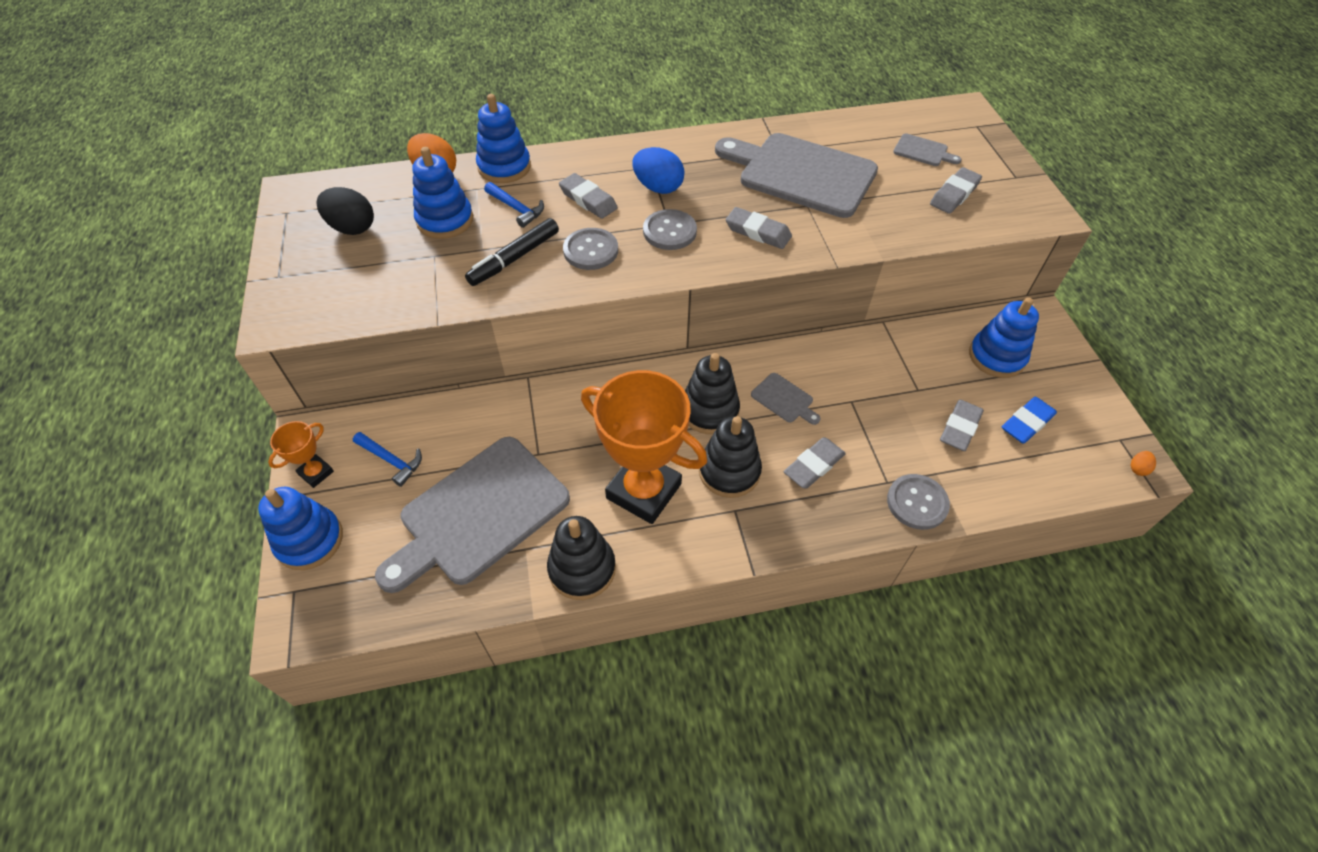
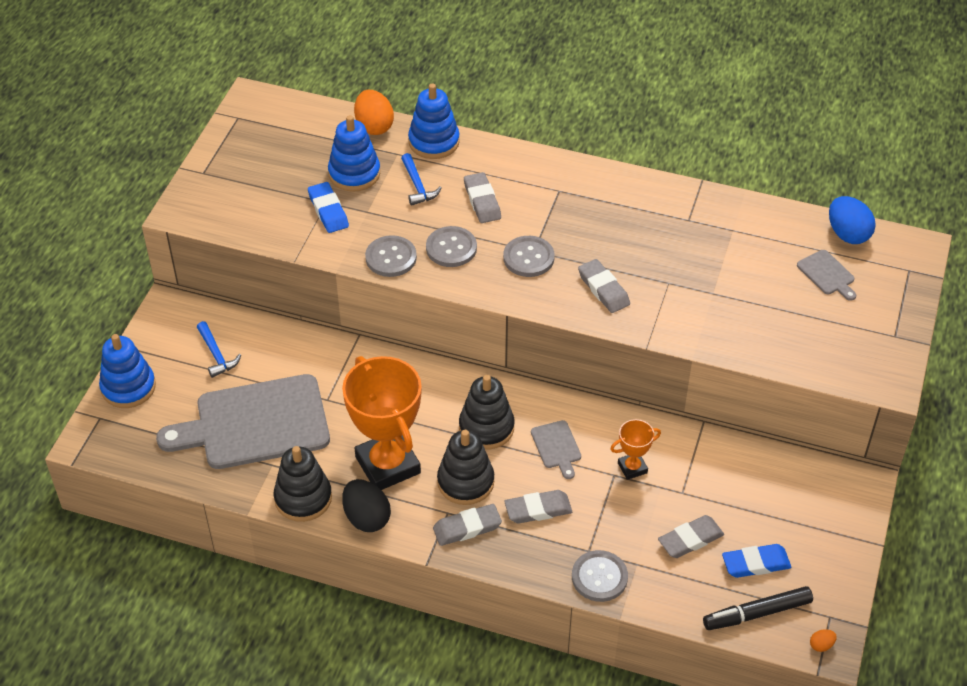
camera: 30 degrees right, 5 degrees down
orange trophy [268,421,334,488] -> orange trophy moved to [610,419,661,480]
black egg [316,187,374,235] -> black egg moved to [342,479,391,532]
black marker [465,218,559,286] -> black marker moved to [703,586,813,630]
blue egg [632,147,685,194] -> blue egg moved to [829,196,876,244]
grey cutting board [715,133,878,218] -> none
grey eraser [930,167,982,214] -> grey eraser moved to [433,504,502,546]
blue stacking toy [969,297,1039,378] -> none
none -> blue eraser [308,182,349,233]
none -> grey button [365,235,417,277]

